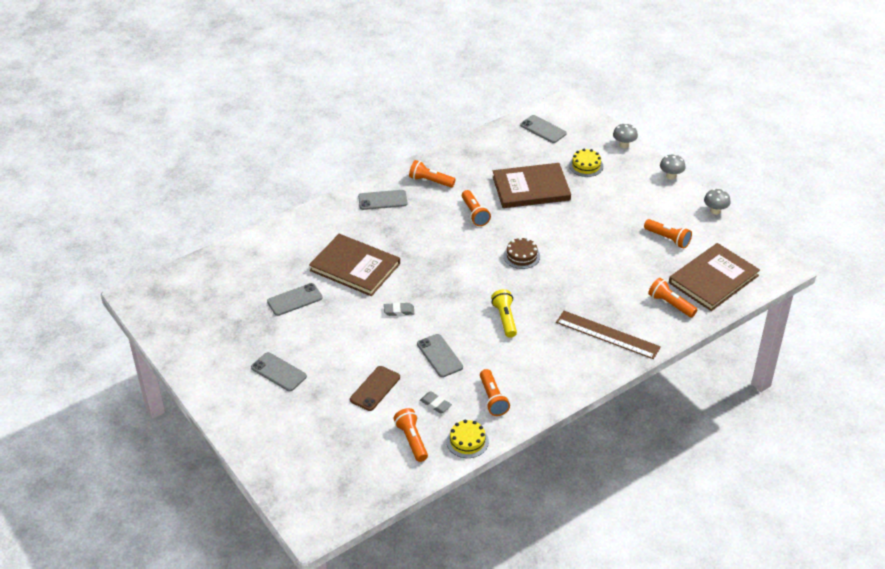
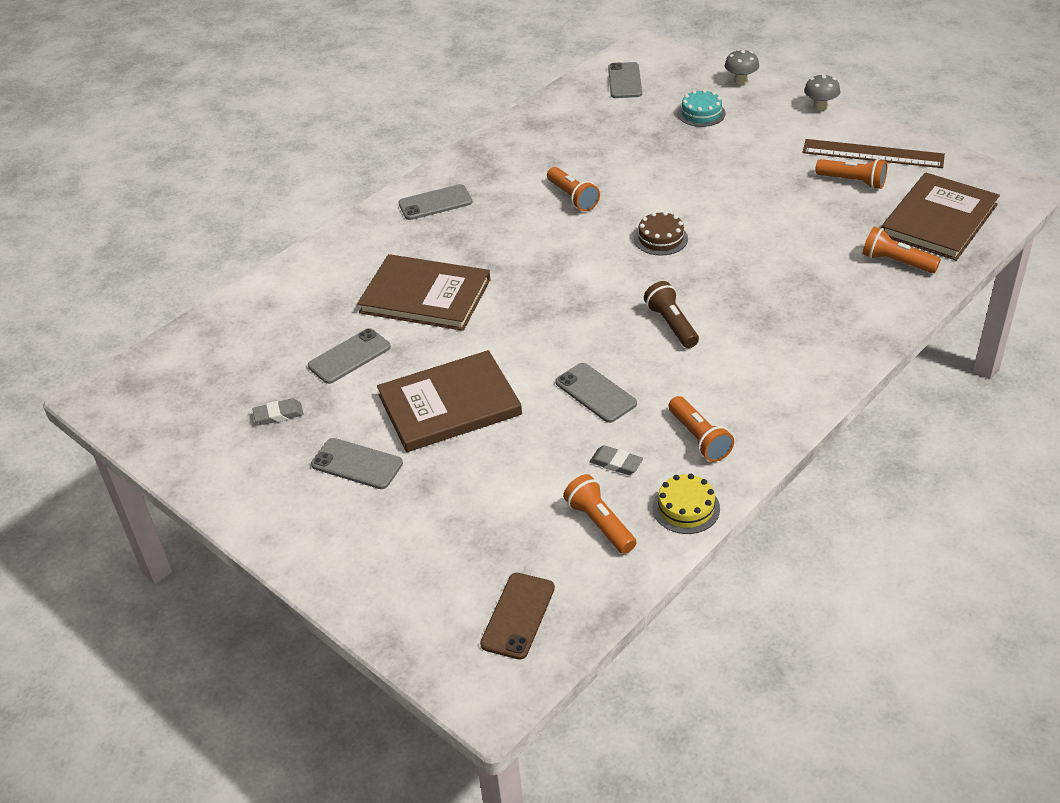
camera: 10 degrees left, 0 degrees up
brown phone [350,366,400,411] -> brown phone moved to [480,573,555,660]
grey eraser [384,302,414,316] -> grey eraser moved to [252,398,304,425]
orange flashlight [409,160,456,187] -> none
yellow flashlight [491,289,517,338] -> brown flashlight [644,281,699,348]
brown book [493,163,571,208] -> brown book moved to [377,350,522,452]
grey phone [520,115,567,143] -> grey phone turned 60 degrees clockwise [608,62,642,98]
brown ruler [556,311,661,359] -> brown ruler moved to [802,139,945,168]
yellow cake [569,149,603,177] -> turquoise cake [677,89,726,127]
grey mushroom [704,189,731,215] -> none

